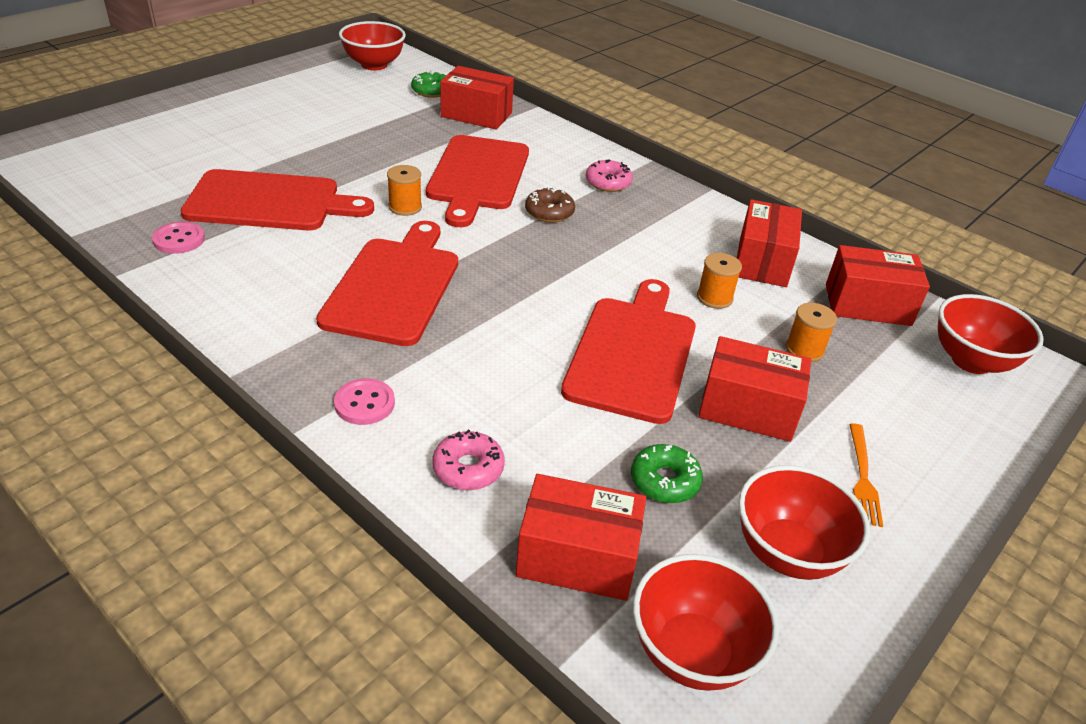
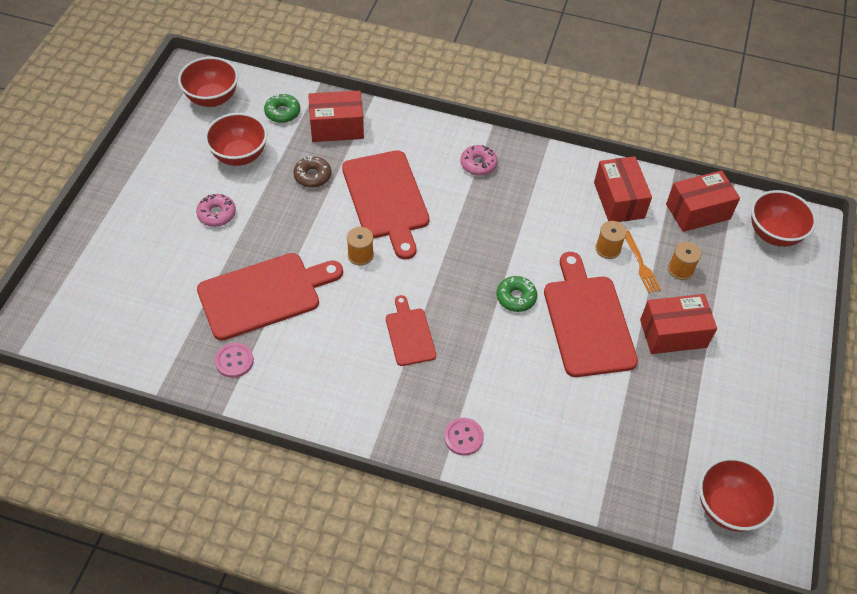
camera: 25 degrees left, 15 degrees up
red cutting board [316,221,458,346] -> red cutting board [386,295,436,366], size x0.55
pink donut [433,430,505,490] -> pink donut moved to [196,194,236,227]
red box [516,474,646,601] -> none
brown donut [525,187,575,223] -> brown donut moved to [293,156,331,188]
green donut [631,444,703,503] -> green donut moved to [496,276,537,312]
red bowl [738,465,870,580] -> red bowl moved to [205,113,267,166]
orange fork [849,423,883,527] -> orange fork moved to [625,230,661,293]

